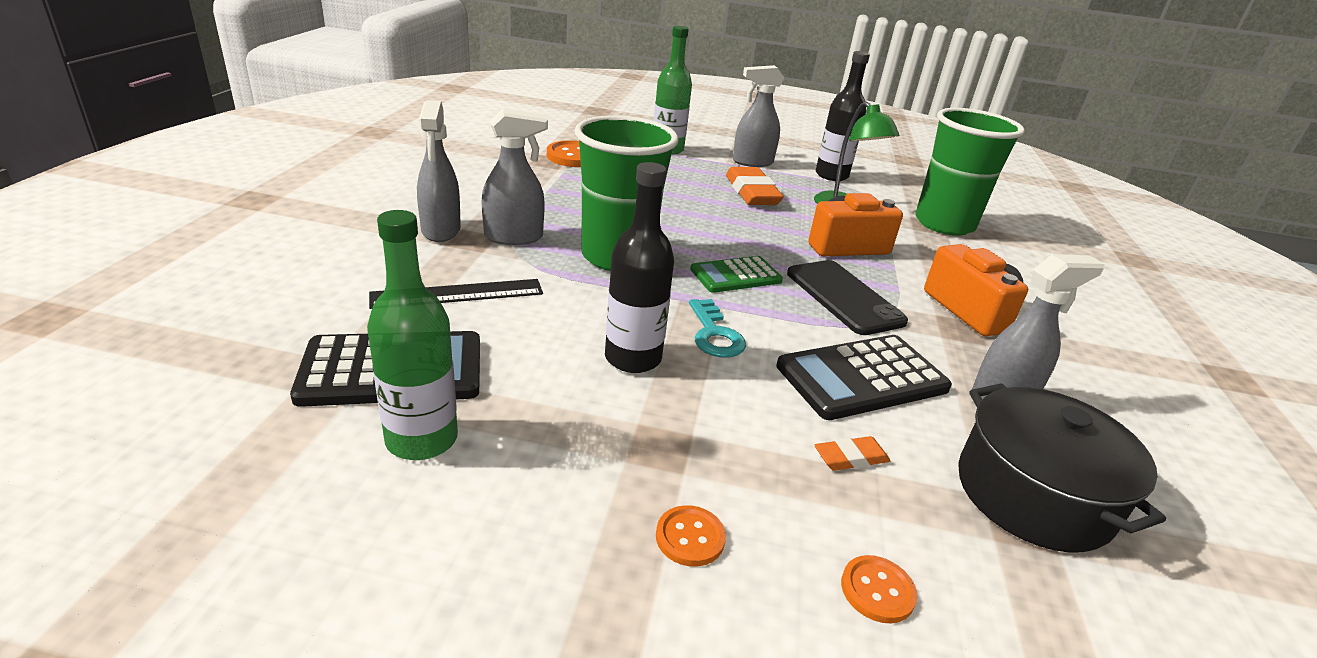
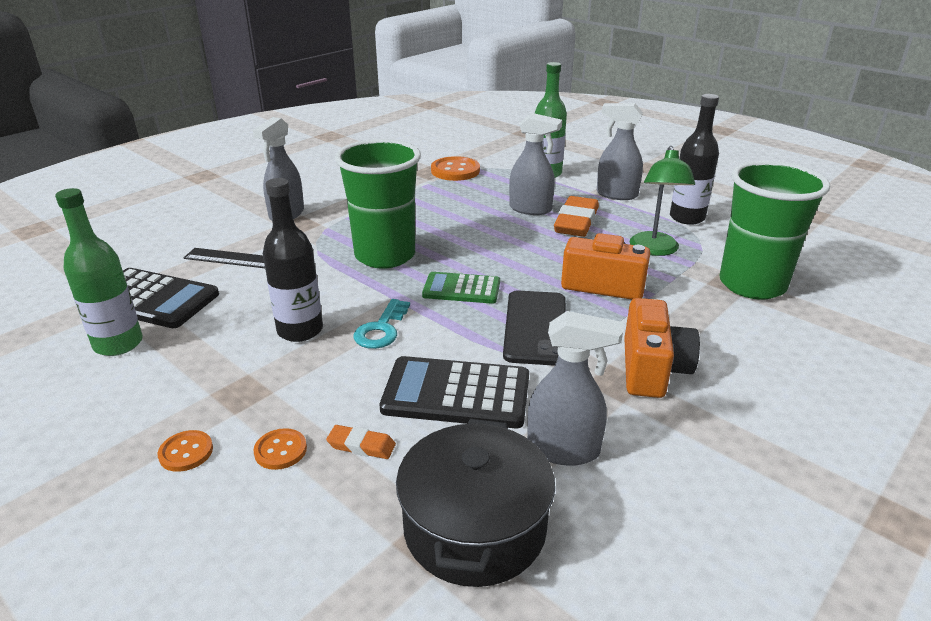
camera: 35 degrees right, 0 degrees up
grey spray bottle [482,108,548,245] -> grey spray bottle moved to [509,113,562,215]
orange button [841,555,917,623] -> orange button moved to [253,428,307,470]

